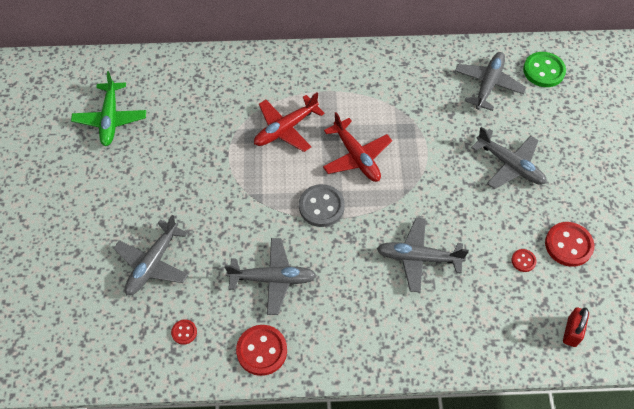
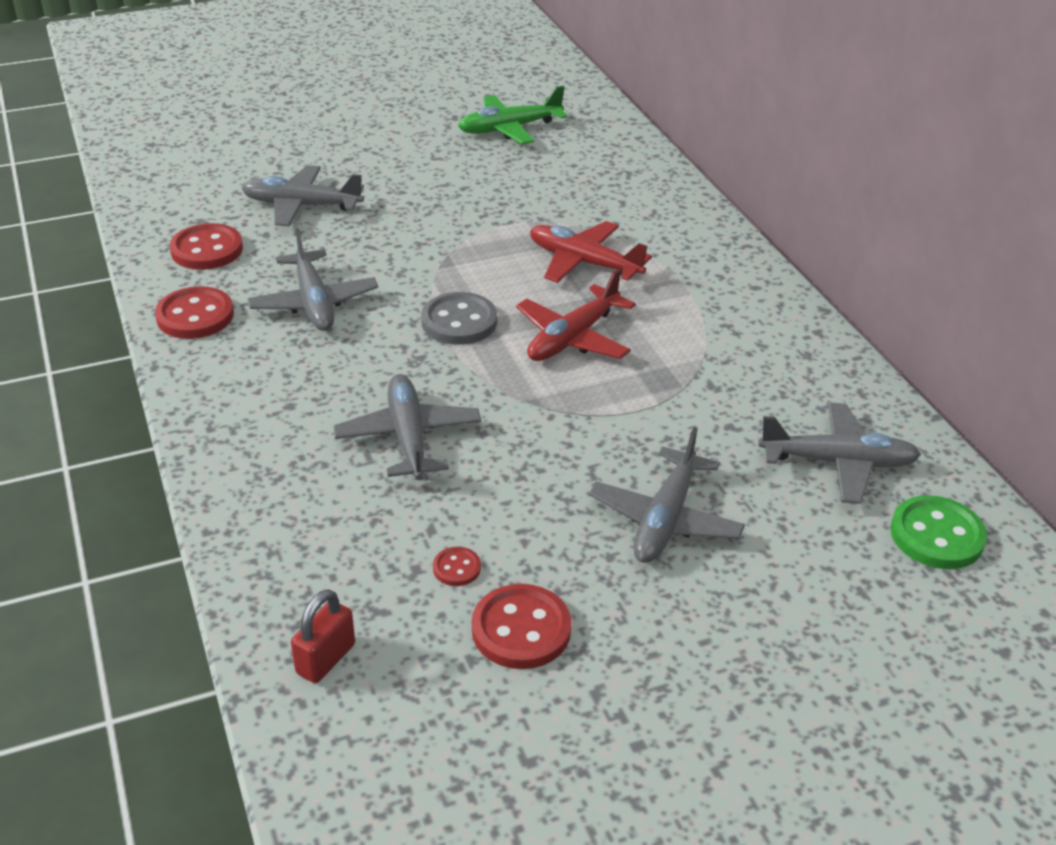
camera: 70 degrees right, 20 degrees down
red button [171,319,197,345] -> red button [170,223,243,270], size x1.98
red padlock [563,307,589,347] -> red padlock turned 60 degrees counterclockwise [291,589,355,683]

